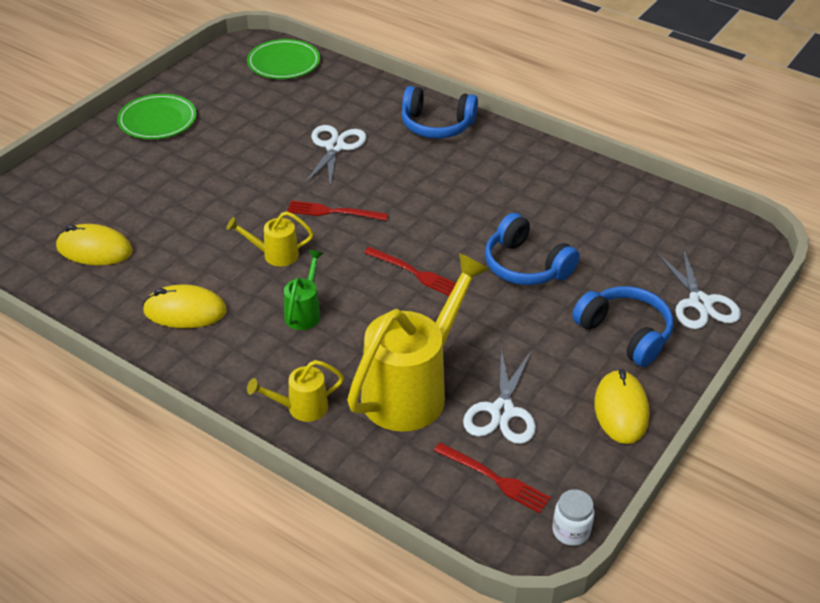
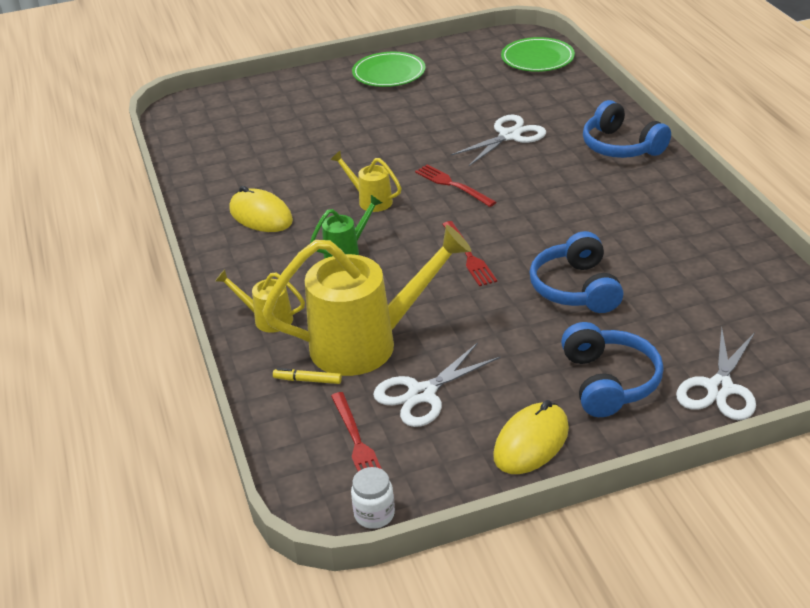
camera: 40 degrees right, 5 degrees down
yellow mouse [56,224,133,265] -> none
none -> yellow marker [273,368,342,384]

